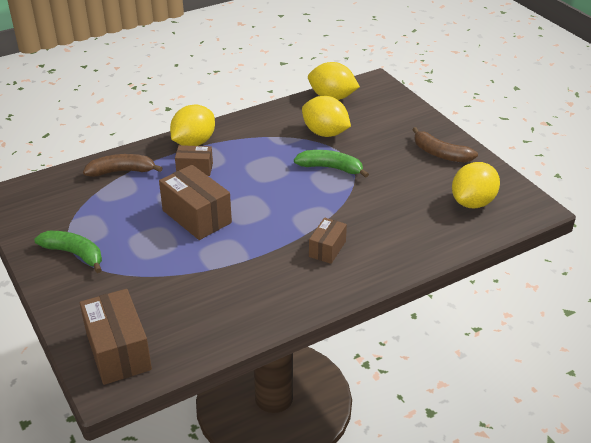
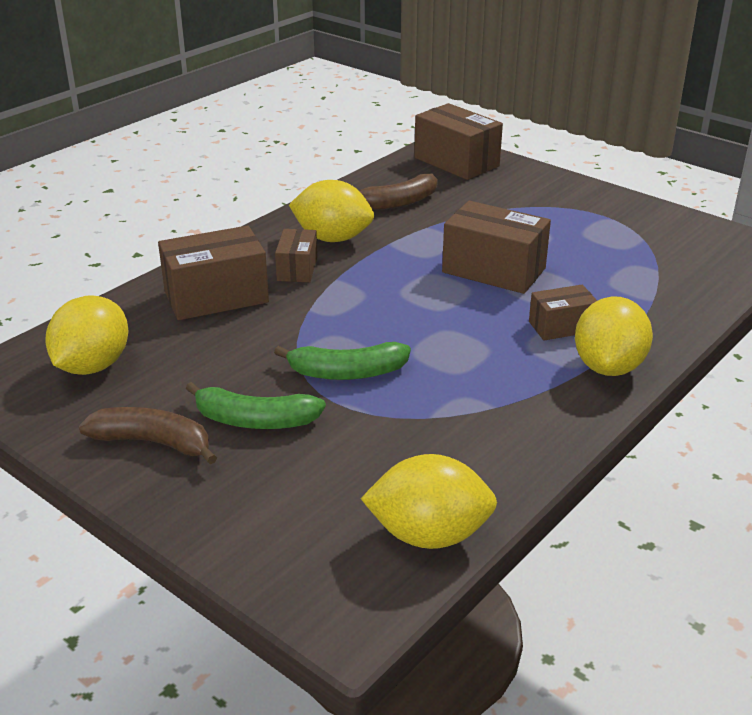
camera: 160 degrees right, 5 degrees down
green banana [34,231,102,273] -> green banana moved to [186,382,326,429]
brown banana [83,154,162,177] -> brown banana moved to [360,174,438,210]
yellow lemon [302,96,351,137] -> yellow lemon moved to [289,180,374,242]
none -> brown box [158,226,269,320]

